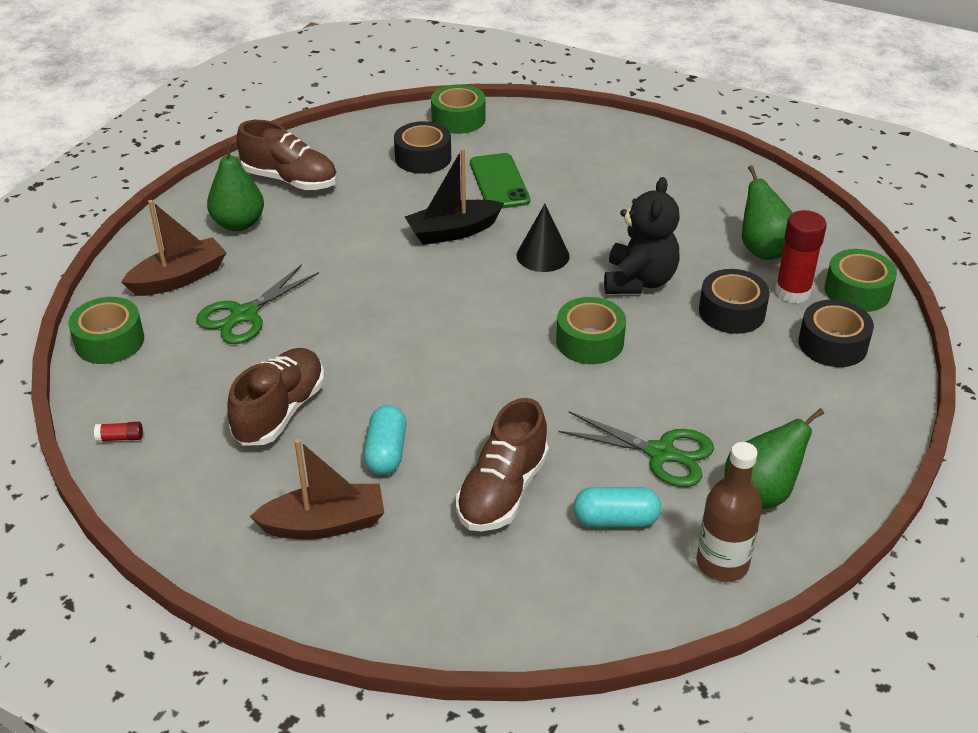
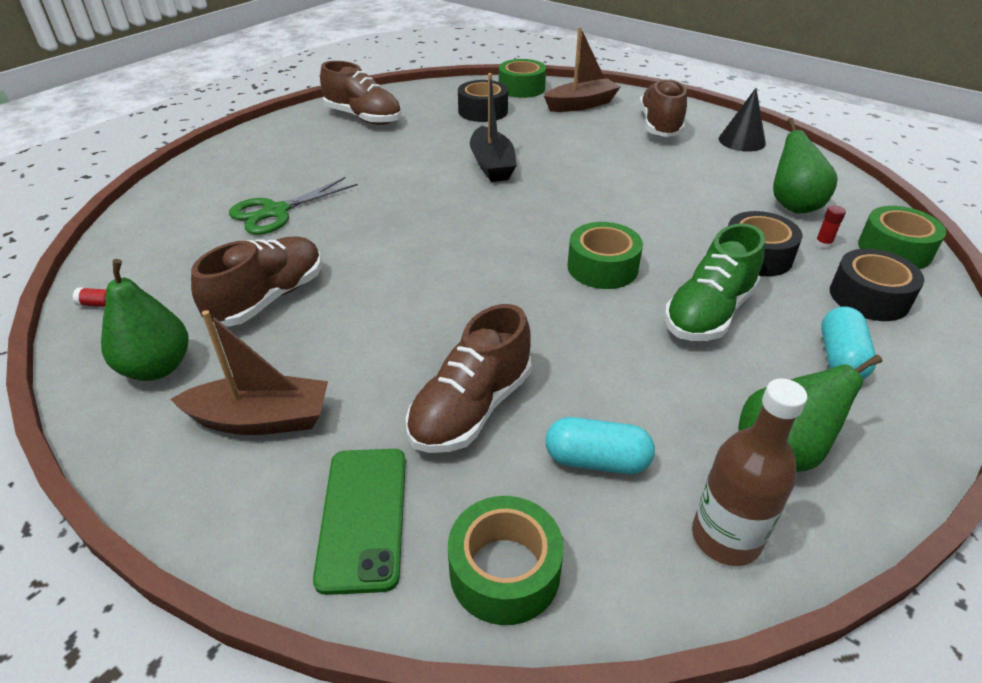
camera: 10 degrees right, 0 degrees up
green tape [68,297,144,364] -> green tape moved to [448,496,564,625]
brown boat [121,200,227,296] -> brown boat moved to [544,27,620,112]
green pear [207,142,264,231] -> green pear moved to [101,259,189,381]
turquoise capsule [364,405,407,475] -> turquoise capsule moved to [821,307,876,379]
black boat [405,148,504,245] -> black boat turned 90 degrees counterclockwise [470,73,517,182]
green phone [470,153,530,209] -> green phone moved to [313,449,406,595]
black cone [516,204,570,272] -> black cone moved to [719,88,766,152]
green scissors [558,411,714,487] -> none
black teddy bear [604,177,680,294] -> none
red glue stick [775,210,827,304] -> red glue stick [815,205,846,249], size x0.44
none -> brown shoe [639,78,687,137]
none -> green shoe [664,224,765,341]

